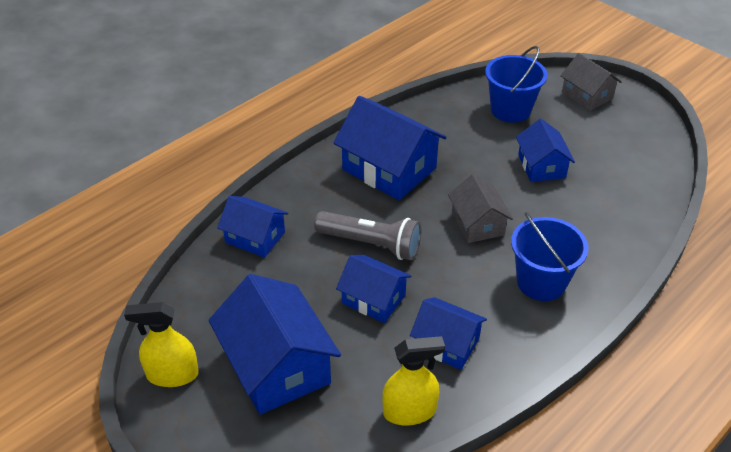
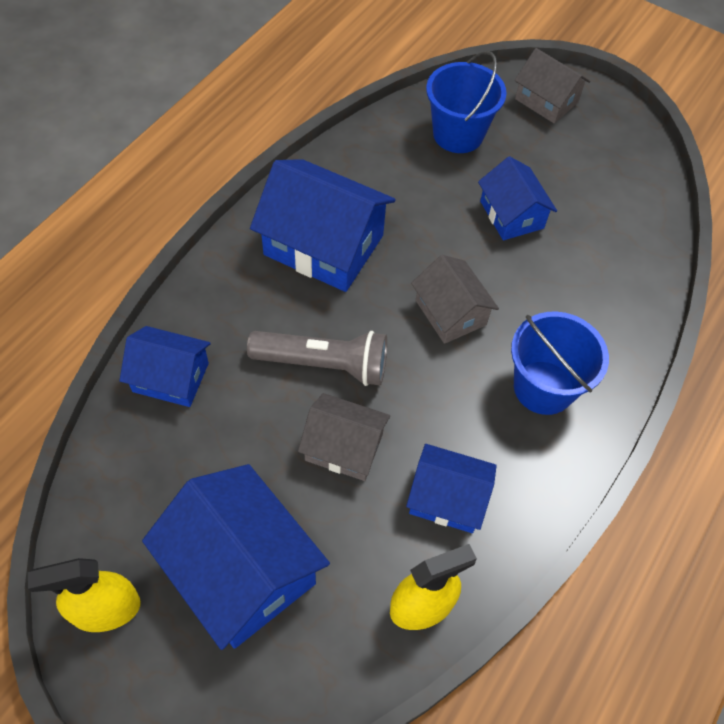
camera: 15 degrees left, 15 degrees up
blue house [336,255,411,323] -> grey house [298,393,390,481]

